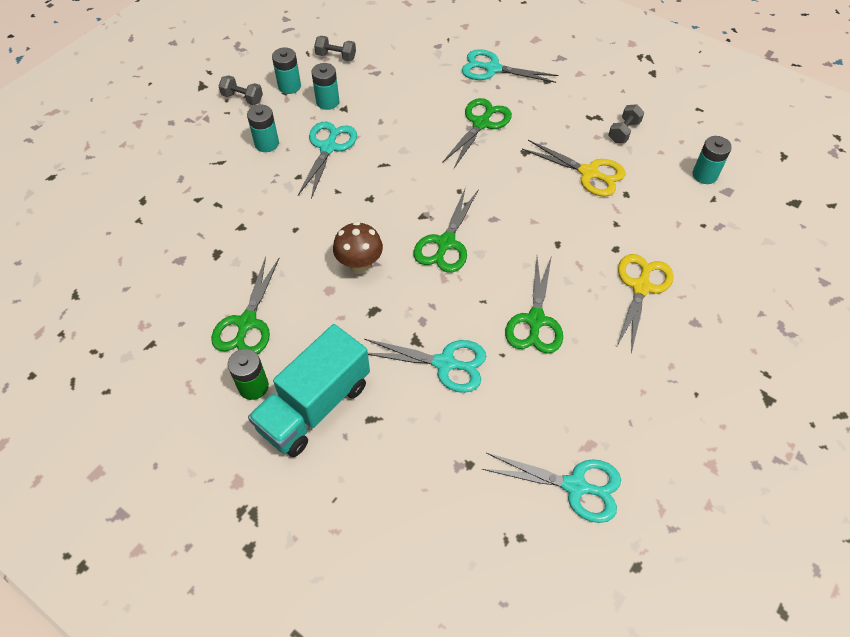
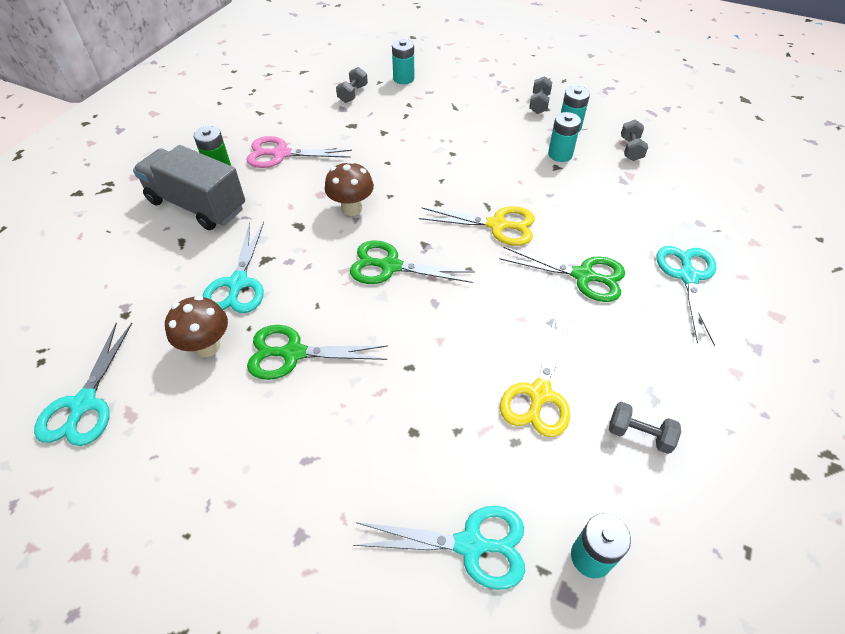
camera: 80 degrees right, 5 degrees down
green scissors [211,256,279,354] -> pink scissors [246,136,352,168]
turquoise battery [247,105,279,152] -> turquoise battery moved to [392,39,414,84]
turquoise truck [248,324,370,457] -> grey truck [133,145,245,230]
turquoise scissors [298,122,357,199] -> turquoise scissors moved to [353,506,525,590]
yellow scissors [616,254,674,353] -> yellow scissors moved to [419,206,535,246]
none -> brown mushroom [165,296,228,357]
none -> grey dumbbell [336,67,368,103]

